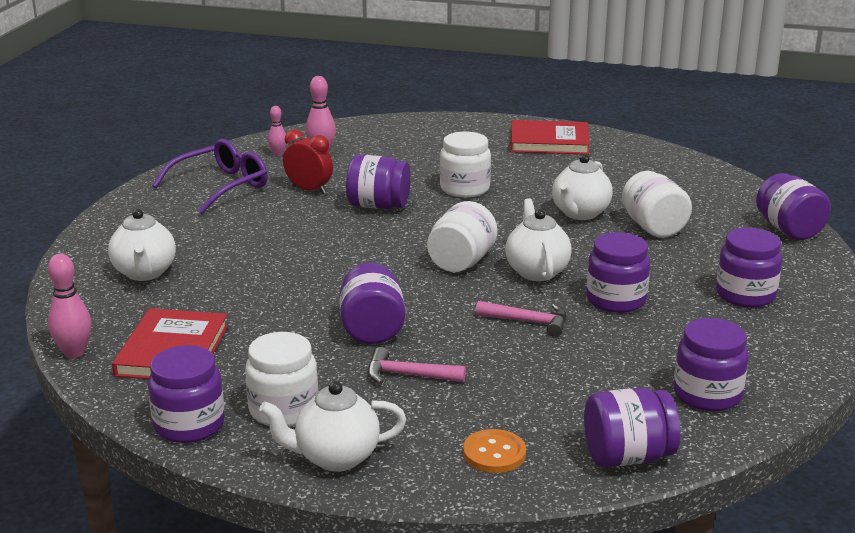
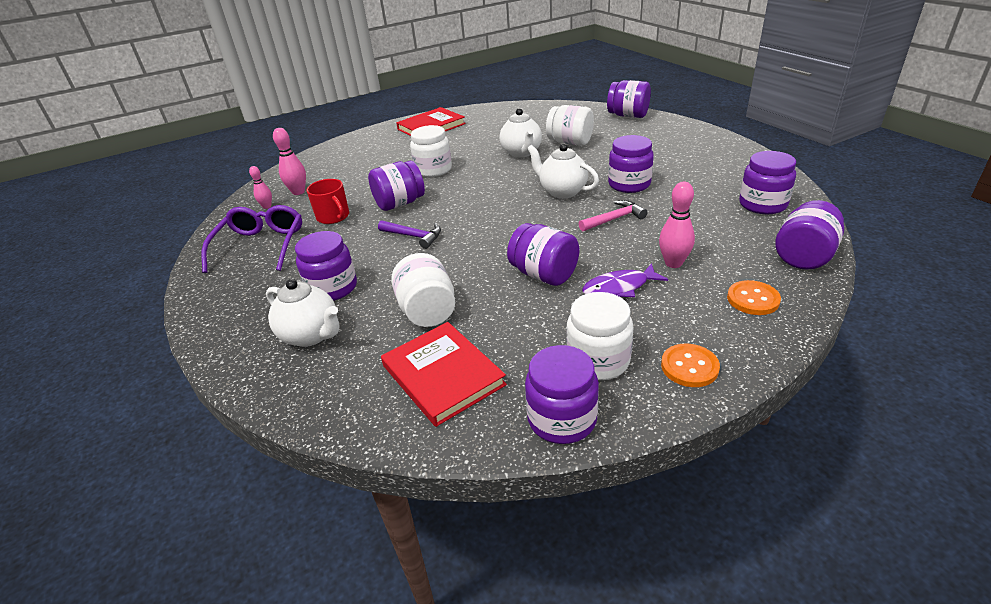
camera: 40 degrees left, 10 degrees up
pink bowling pin [48,254,91,358] -> pink bowling pin moved to [659,182,695,268]
white teapot [259,381,406,472] -> orange button [661,343,720,387]
red clock [283,129,333,194] -> red mug [306,179,349,224]
pink hammer [368,347,466,384] -> purple fish [582,263,668,297]
white jar [427,201,498,272] -> white jar moved to [391,253,455,327]
purple jar [716,228,782,308] -> purple jar moved to [295,231,357,301]
none -> purple hammer [378,220,441,249]

